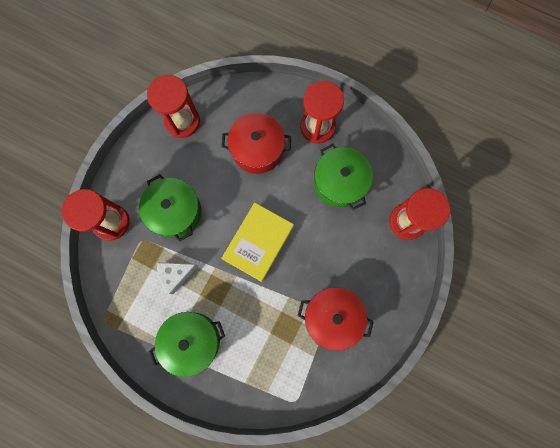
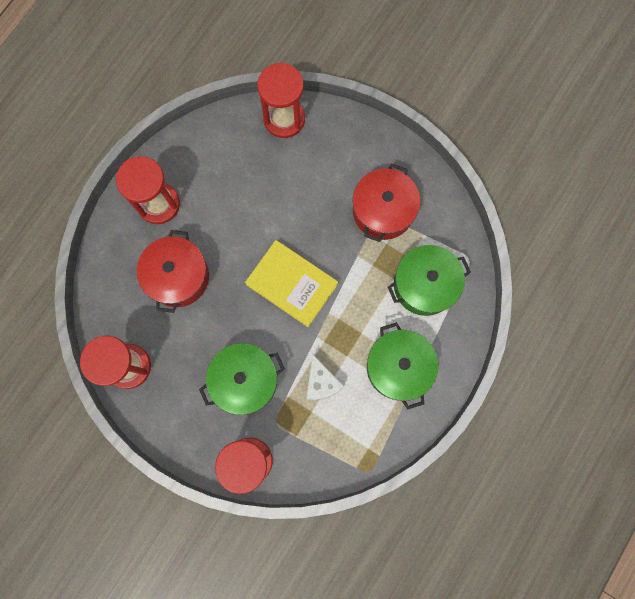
camera: 85 degrees left, 0 degrees up
green pot [314,144,373,210] -> green pot moved to [388,245,471,316]

